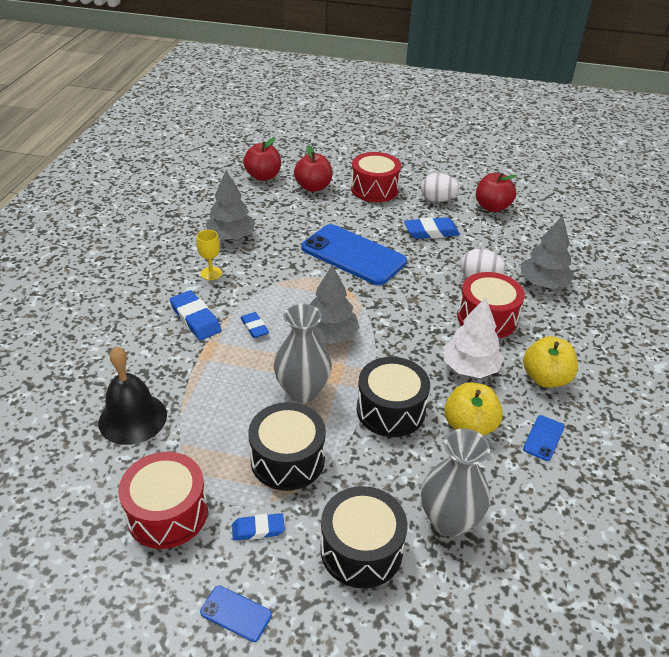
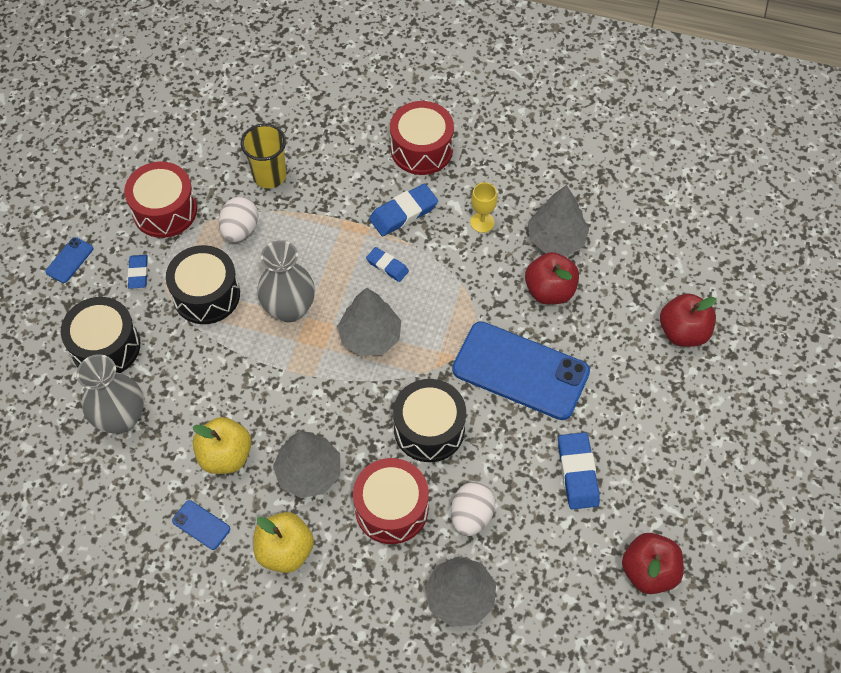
camera: 95 degrees right, 20 degrees up
black bell [98,346,167,445] -> yellow cup [241,124,286,188]
blue eraser [240,312,269,338] -> blue eraser turned 60 degrees clockwise [366,247,409,282]
red apple [243,137,281,181] -> red apple moved to [525,252,579,304]
blue phone [301,224,407,285] -> blue phone turned 75 degrees clockwise [452,321,590,420]
red drum [351,152,401,202] -> red drum moved to [390,101,454,175]
black drum [357,357,430,437] -> black drum moved to [393,379,466,462]
white egg [421,173,459,202] -> white egg moved to [219,197,258,242]
white tree [443,297,504,378] -> grey tree [273,431,340,498]

